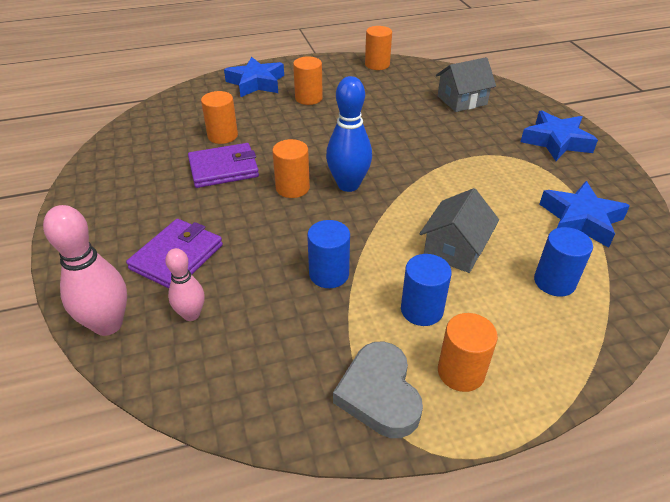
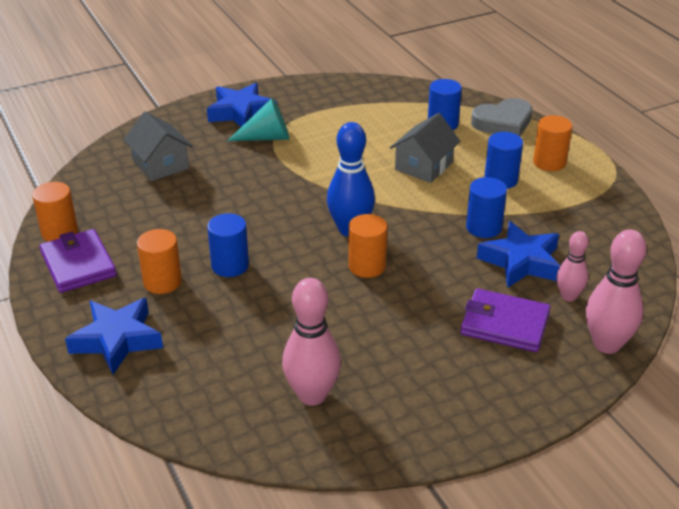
camera: 100 degrees left, 5 degrees down
purple wallet [188,143,259,188] -> purple wallet moved to [40,229,117,293]
orange cylinder [201,91,238,144] -> none
grey heart [333,342,423,438] -> grey heart moved to [471,98,532,136]
grey house [420,188,499,273] -> grey house turned 75 degrees counterclockwise [390,113,461,183]
blue star [539,181,630,248] -> blue star moved to [477,221,560,288]
none -> blue cylinder [207,213,249,277]
none -> turquoise cone [227,98,289,141]
none -> pink bowling pin [282,278,341,406]

